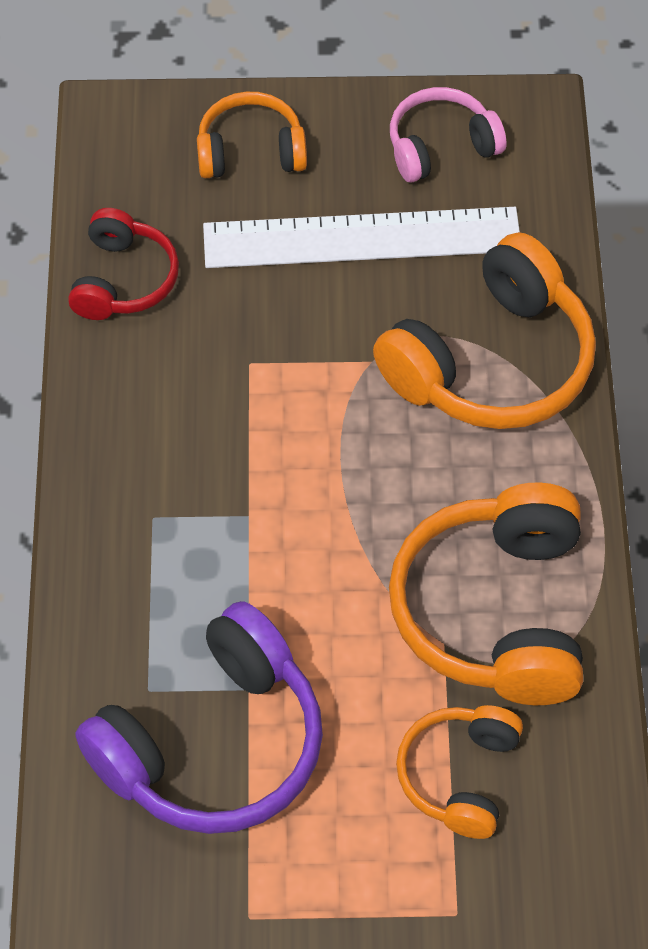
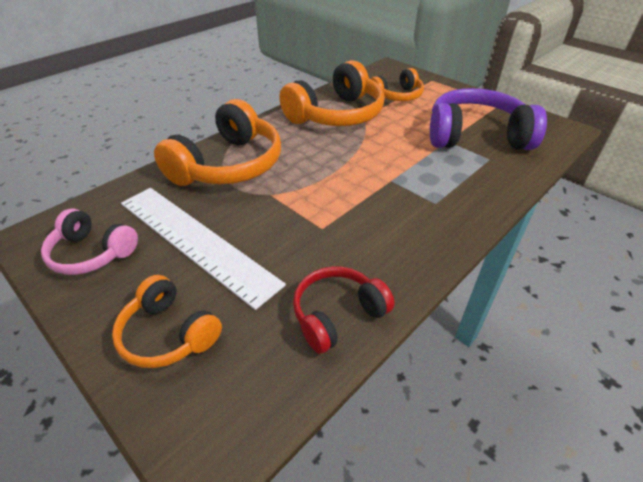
camera: 135 degrees left, 15 degrees down
orange headphones [373,232,596,429] -> orange headphones turned 120 degrees clockwise [154,99,281,186]

